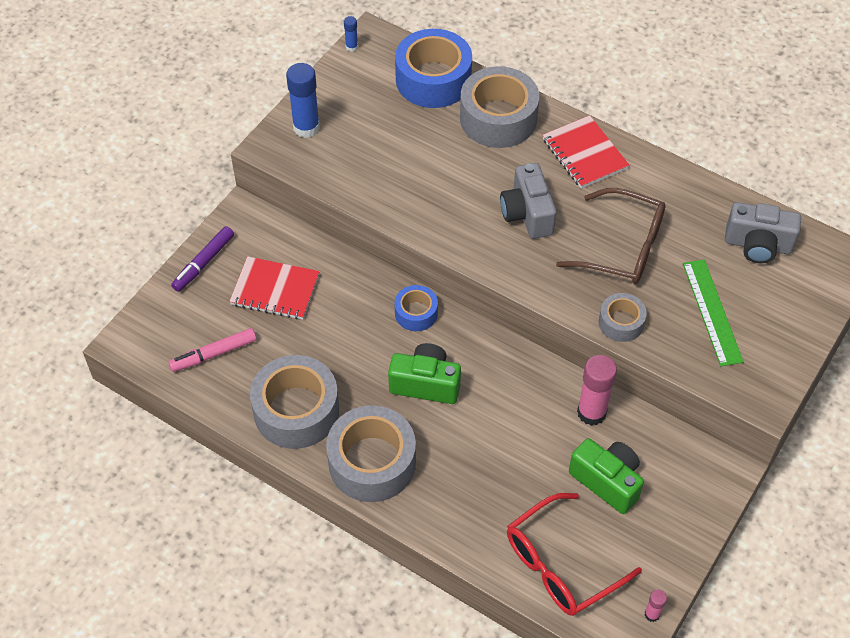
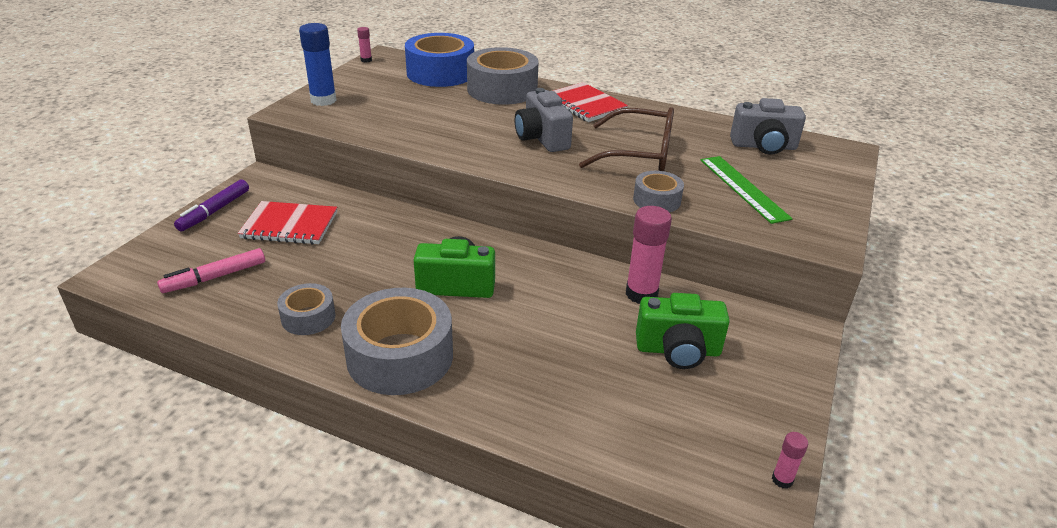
camera: 10 degrees left, 20 degrees down
grey tape [250,355,339,449] -> grey tape [277,283,336,335], size x0.53
blue glue stick [344,16,358,52] -> pink glue stick [357,27,372,63]
blue tape [394,285,438,331] -> none
red glasses [507,493,642,616] -> none
green camera [569,438,644,514] -> green camera turned 150 degrees clockwise [636,293,730,369]

